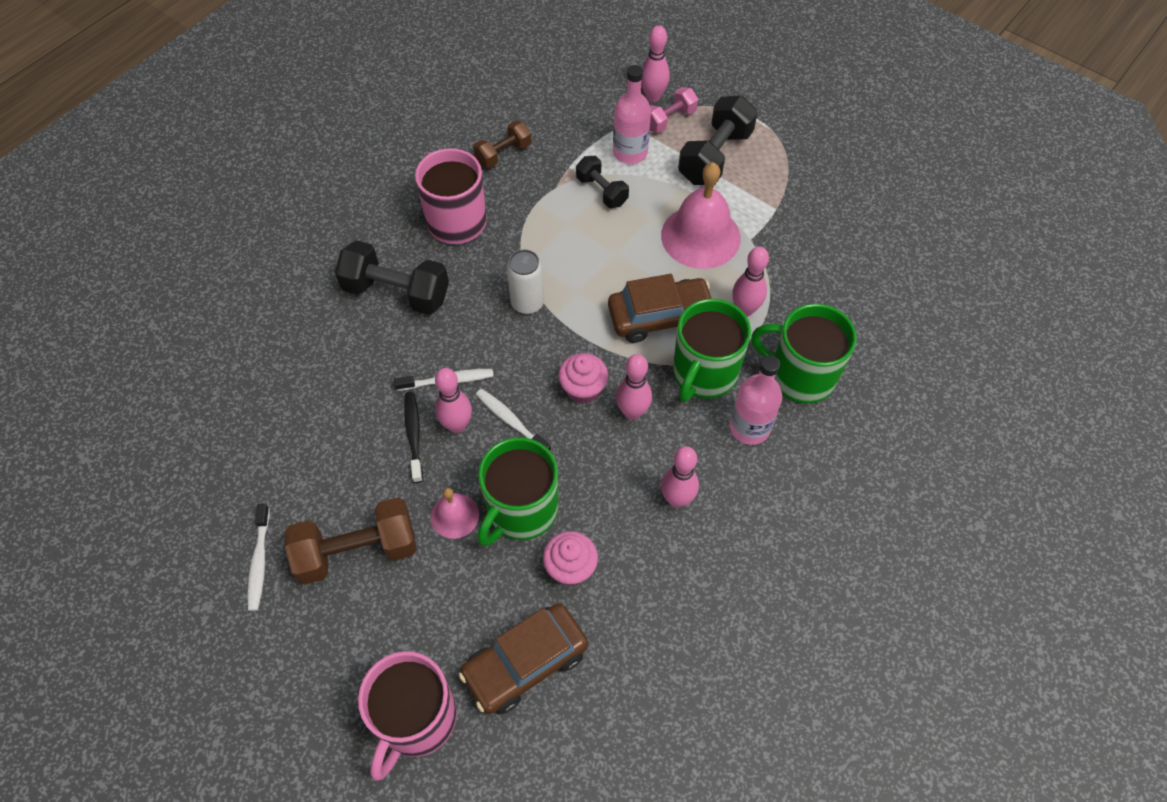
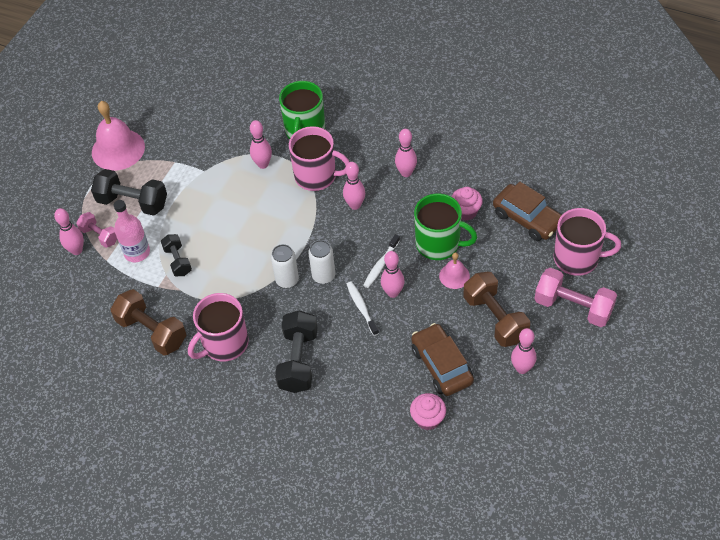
camera: 100 degrees left, 5 degrees down
white toothbrush [247,504,270,611] -> pink bowling pin [511,328,536,374]
black toothbrush [404,392,423,483] -> none
brown dumbbell [473,120,531,168] -> brown dumbbell [110,289,186,356], size x1.69
pink cupcake [558,353,608,404] -> pink cupcake moved to [410,393,446,430]
black dumbbell [576,156,629,208] -> black dumbbell turned 60 degrees counterclockwise [161,234,192,276]
brown car [608,274,712,343] -> brown car moved to [411,323,474,396]
pink bell [661,162,741,269] -> pink bell moved to [92,101,145,170]
green mug [673,299,751,402] -> pink mug [289,126,349,191]
pink bottle [730,355,782,445] -> none
none -> white can [308,240,335,284]
none -> pink dumbbell [534,268,617,327]

